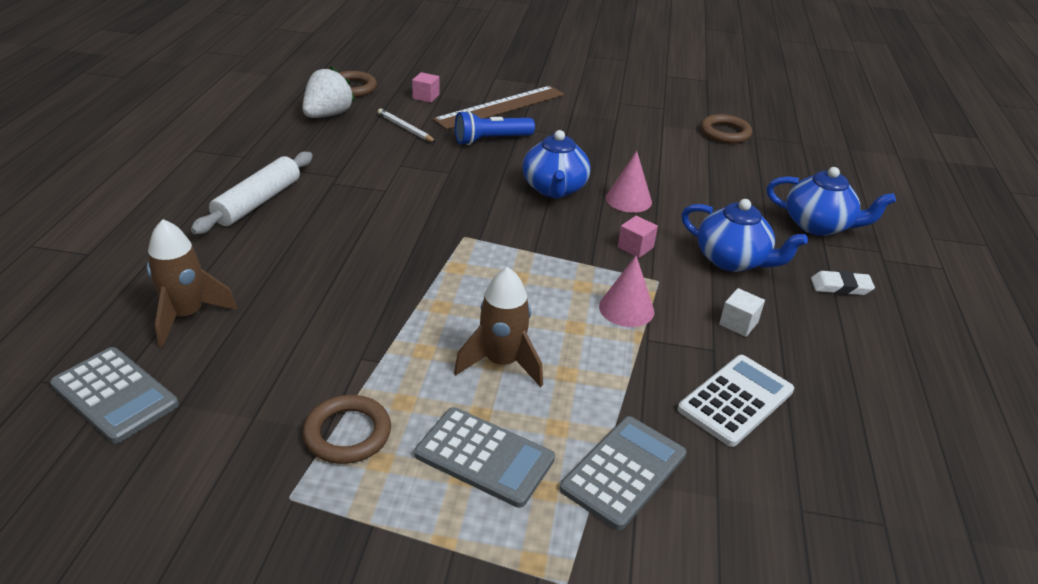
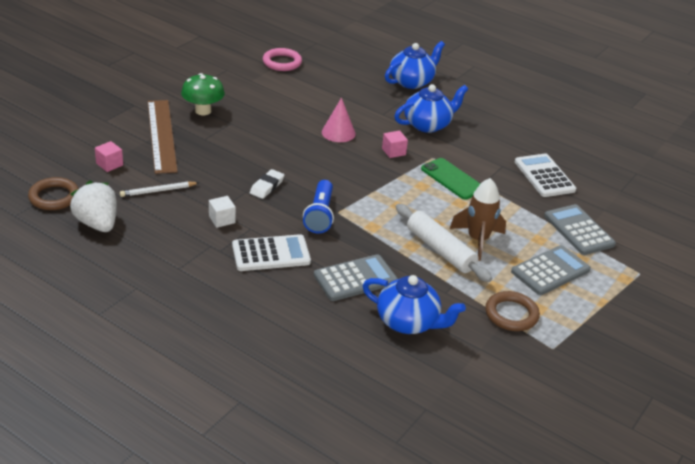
camera: 65 degrees left, 0 degrees up
grey calculator [50,347,179,443] -> grey calculator moved to [314,254,398,301]
brown rocket [147,219,237,347] -> none
white rolling pin [191,152,313,234] -> white rolling pin moved to [396,204,492,282]
blue flashlight [455,110,535,145] -> blue flashlight moved to [303,180,334,233]
blue teapot [522,130,591,199] -> blue teapot moved to [362,275,466,334]
pink cone [599,256,654,327] -> green phone [421,158,480,200]
brown ring [701,114,752,144] -> pink ring [263,48,302,71]
white cube [719,288,765,337] -> white cube moved to [209,196,236,228]
white eraser [811,271,875,295] -> white eraser moved to [250,169,284,199]
none -> green mushroom [181,73,225,115]
none -> white calculator [232,234,311,271]

